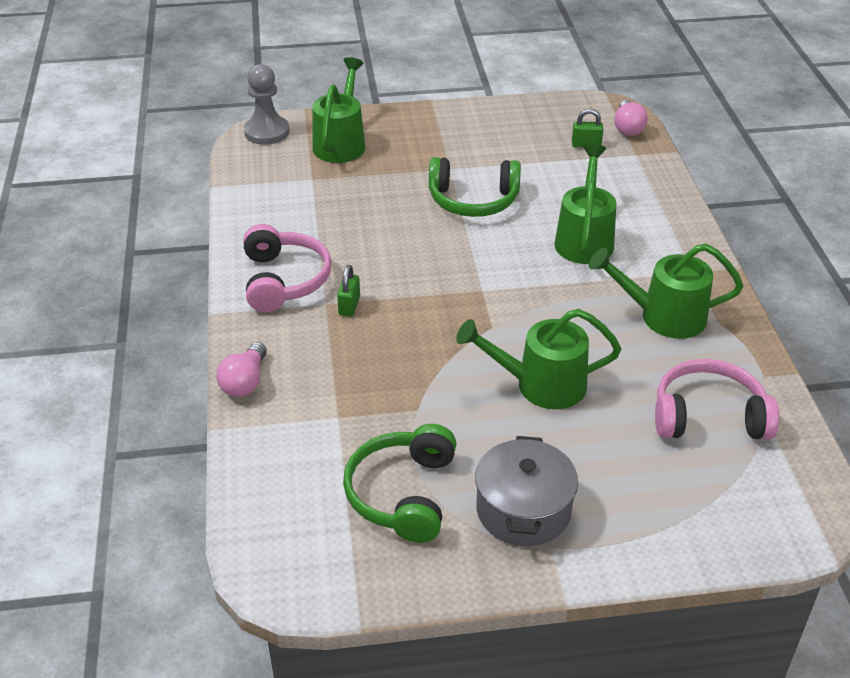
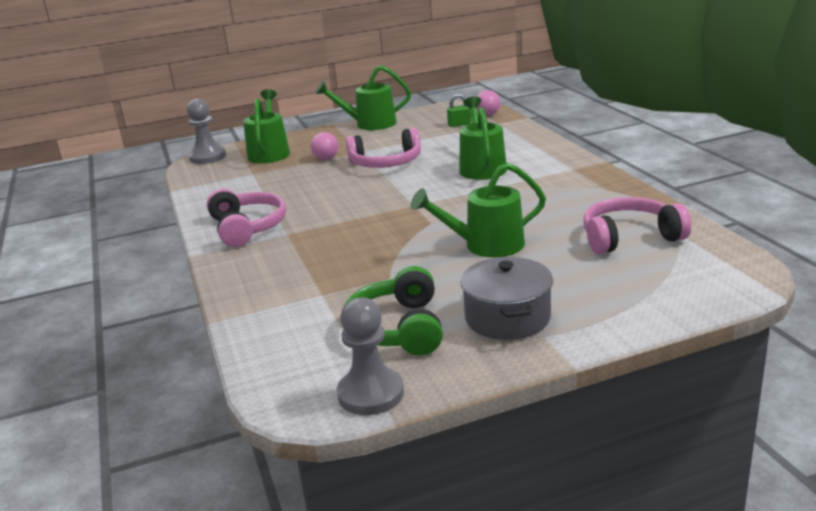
camera: 10 degrees left, 15 degrees down
pink light bulb [216,342,267,397] -> pink light bulb moved to [311,132,338,160]
green padlock [337,265,360,317] -> none
green headphones [429,157,521,217] -> pink headphones [346,128,421,168]
green watering can [589,244,743,339] -> green watering can moved to [315,65,411,130]
none -> grey pawn [337,297,404,415]

